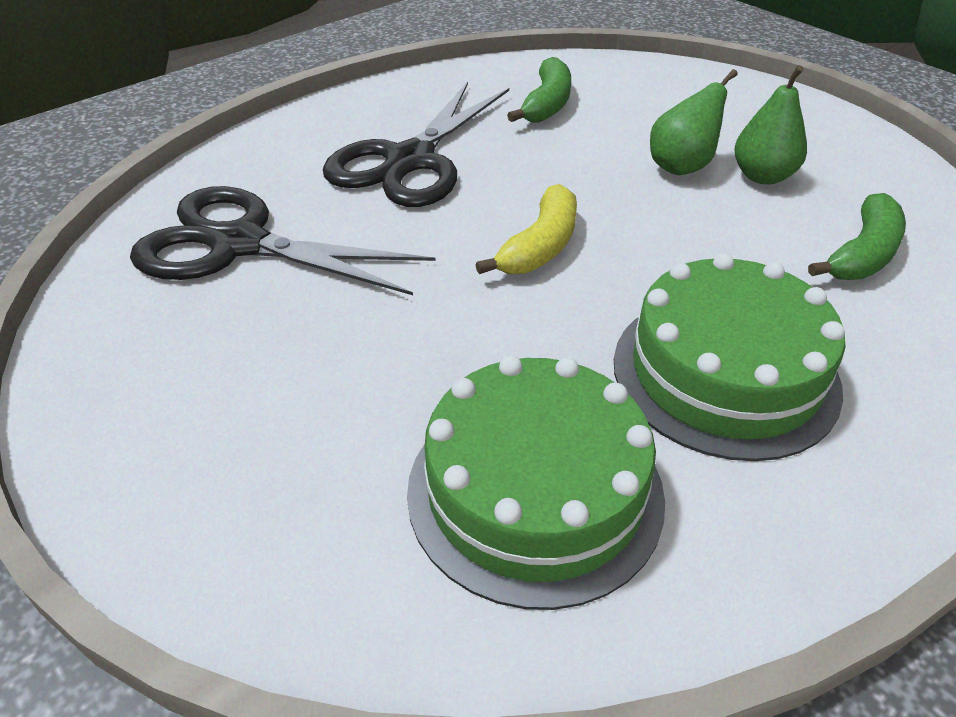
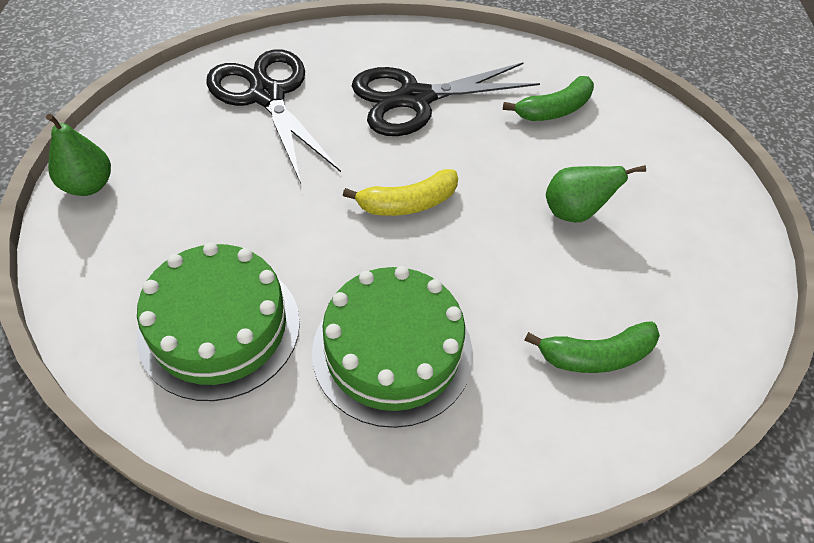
camera: 40 degrees right, 10 degrees up
green pear [735,65,807,185] -> green pear moved to [46,114,111,196]

